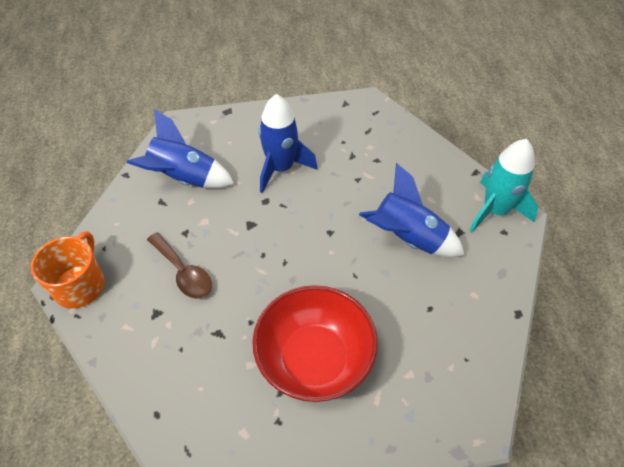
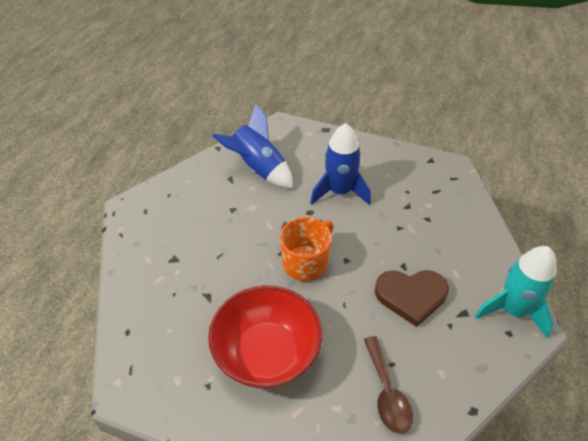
camera: 30 degrees right, 5 degrees down
orange mug [31,231,105,309] -> orange mug moved to [280,217,334,281]
brown spoon [147,232,212,299] -> brown spoon moved to [364,336,413,433]
blue rocket [359,163,465,257] -> brown heart [375,270,449,327]

